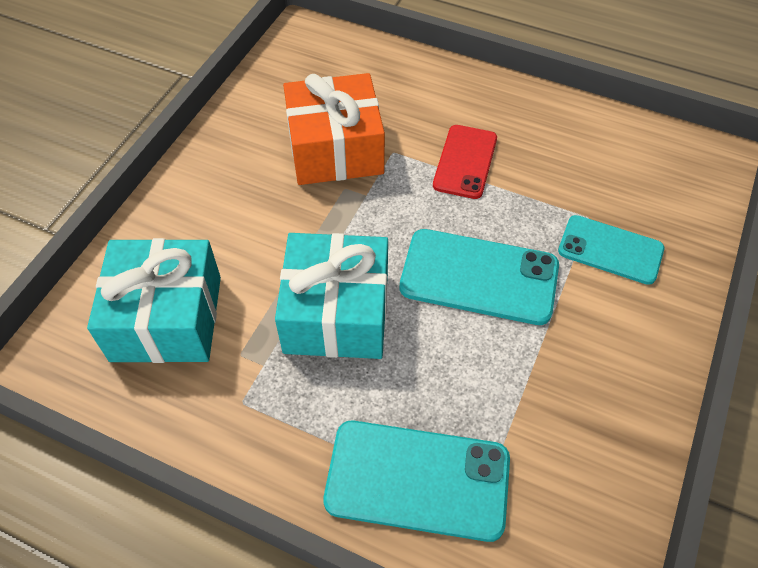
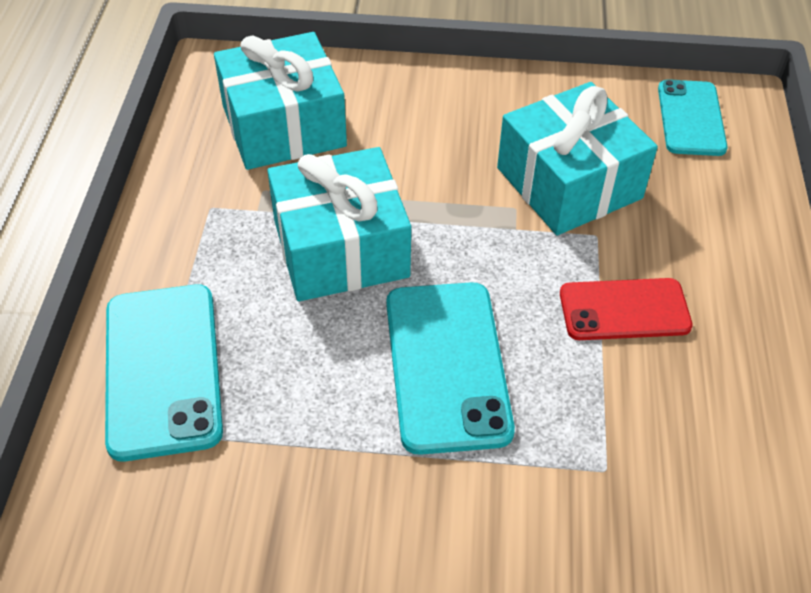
camera: 70 degrees right, 5 degrees down
orange gift [283,73,385,185] -> turquoise gift [497,82,658,235]
turquoise phone [558,215,664,285] -> turquoise phone moved to [658,79,728,156]

